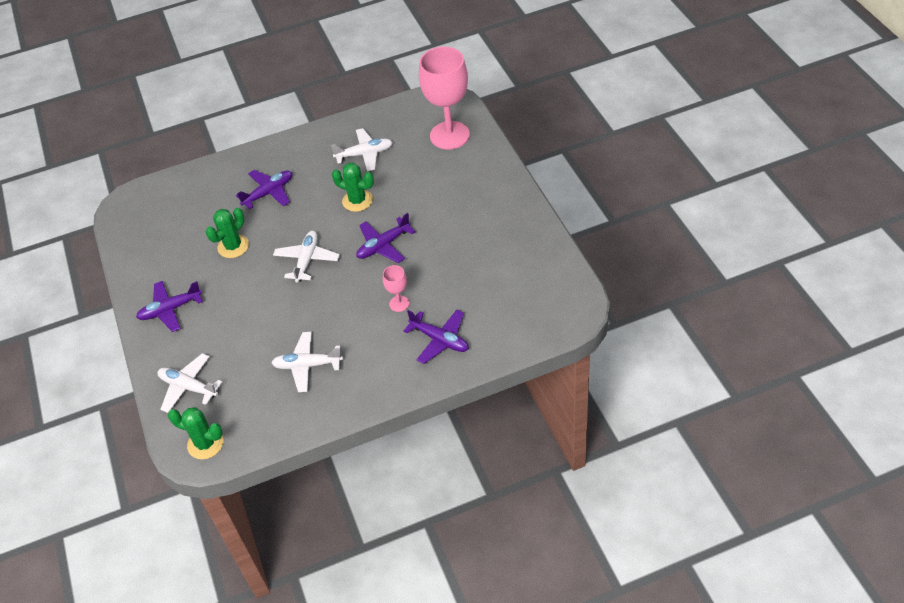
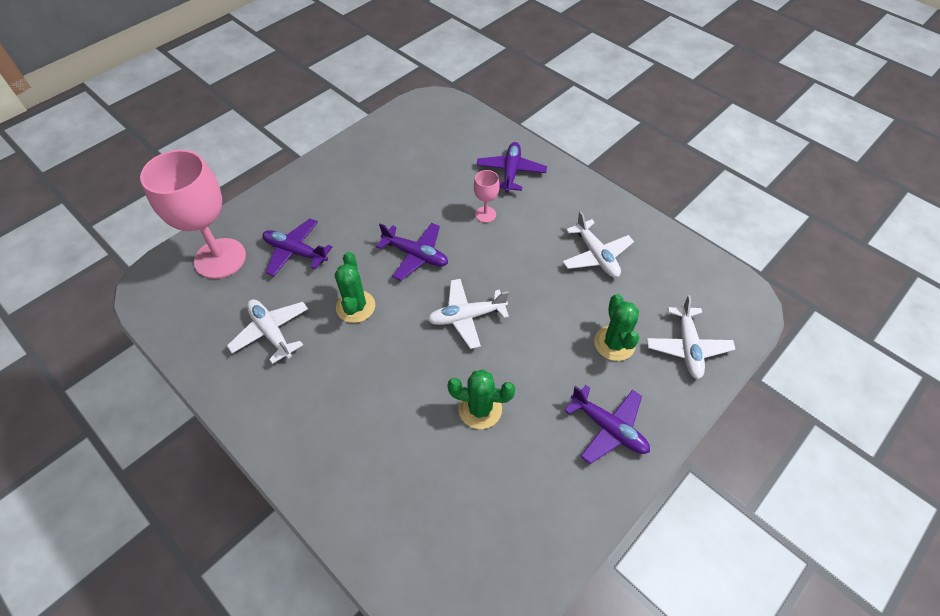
camera: 120 degrees left, 5 degrees up
green cactus [168,407,224,460] -> green cactus moved to [594,294,639,361]
purple plane [236,170,292,209] -> purple plane moved to [262,218,333,276]

